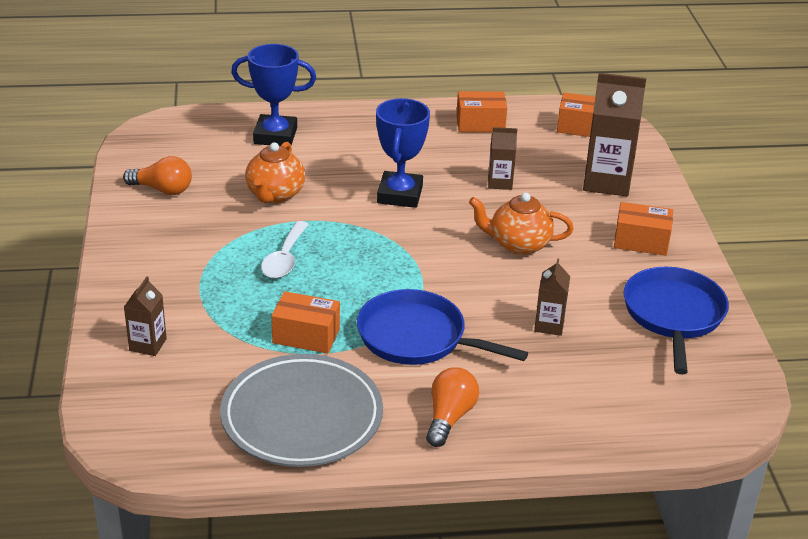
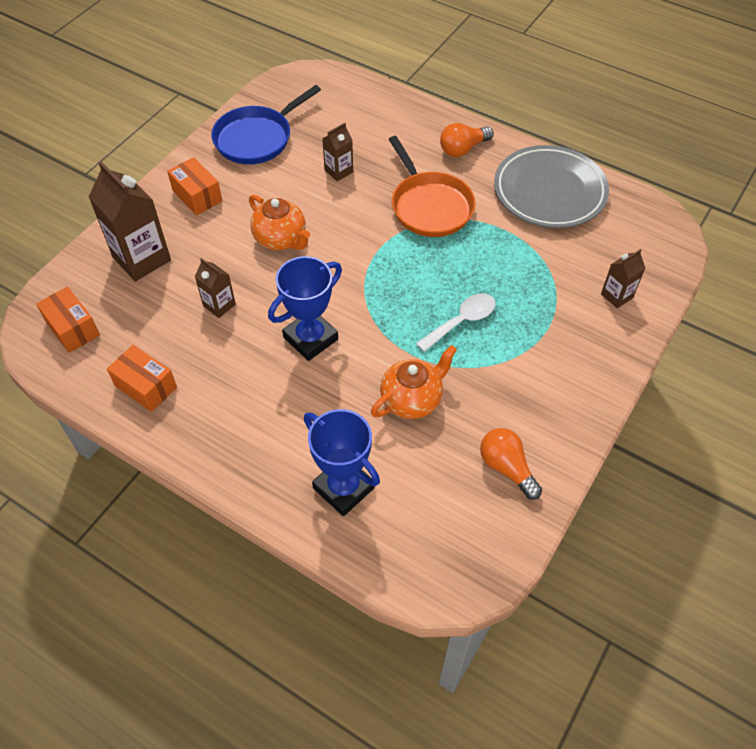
camera: 140 degrees left, 20 degrees up
orange box [271,291,340,353] -> none
blue pan [357,289,528,365] -> orange pan [388,136,476,237]

